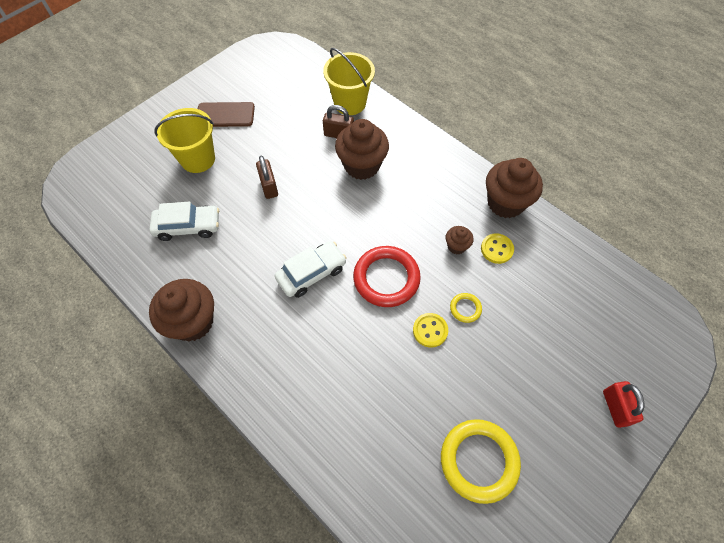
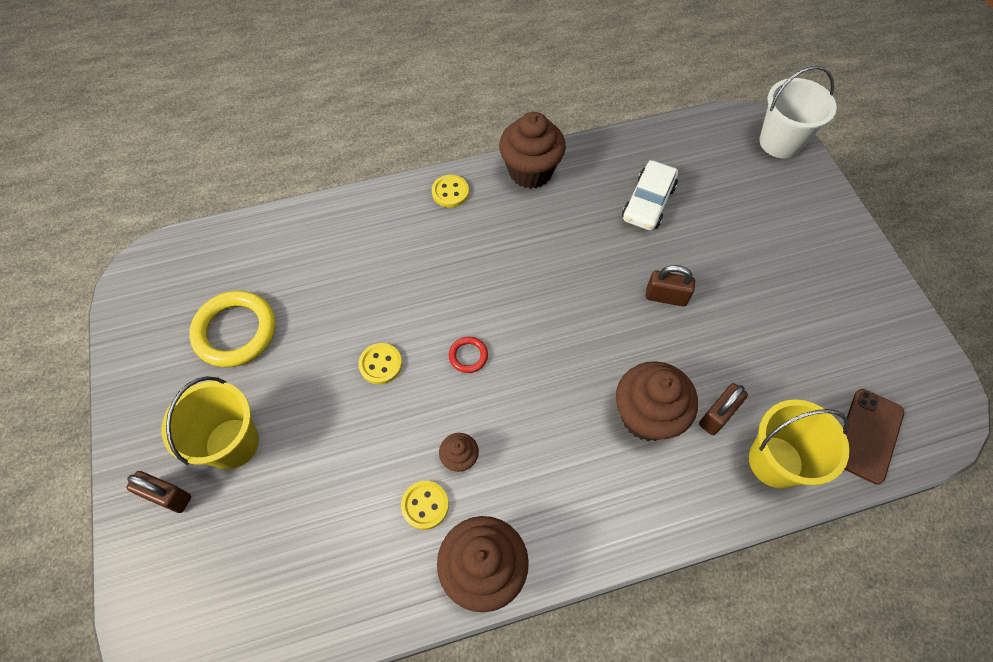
camera: 120 degrees right, 0 degrees up
yellow bucket [154,108,215,173] -> yellow bucket moved to [161,376,259,469]
brown phone [198,102,255,127] -> brown phone moved to [843,389,904,484]
white car [275,241,347,298] -> none
red ring [353,246,421,307] -> red ring [449,337,488,373], size x0.46
yellow ring [450,293,482,323] -> none
red padlock [603,381,645,428] -> brown padlock [126,471,191,513]
none -> yellow button [432,175,469,207]
none -> white bucket [759,66,837,158]

